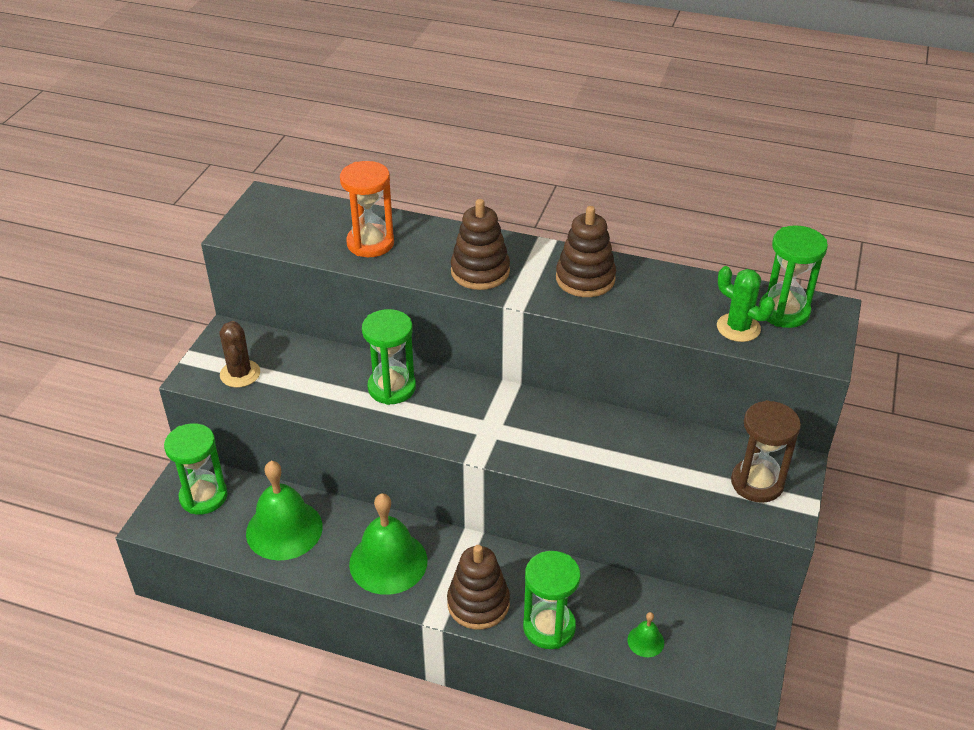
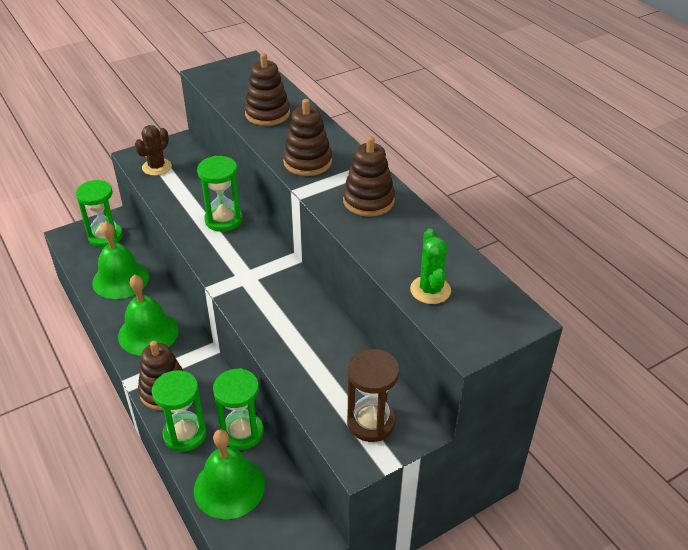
camera: 40 degrees right, 0 degrees up
orange hourglass [340,161,394,257] -> brown stacking toy [244,53,290,126]
green bell [627,612,664,657] -> green bell [194,429,265,519], size x2.26
green hourglass [759,225,828,328] -> green hourglass moved to [213,368,264,450]

